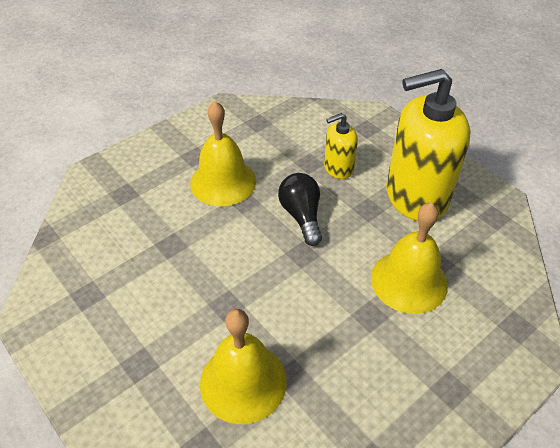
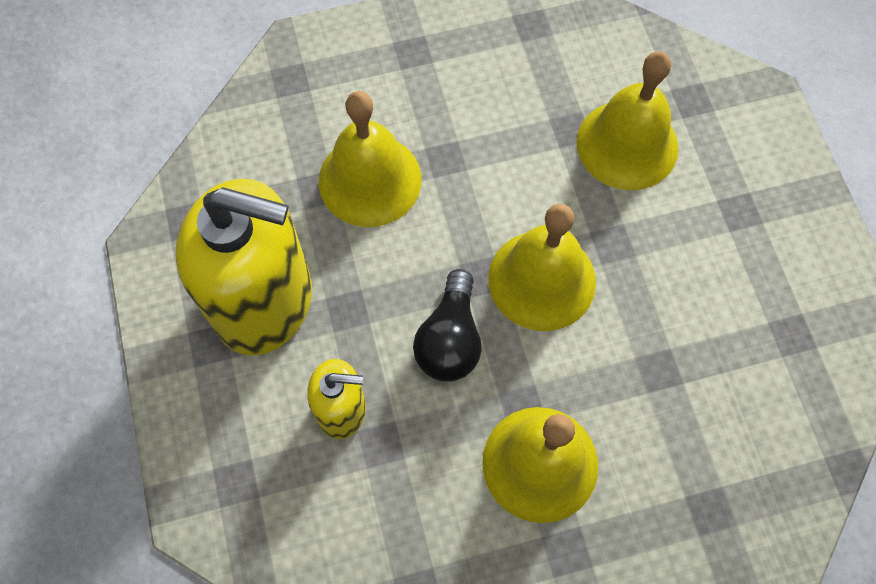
camera: 155 degrees left, 20 degrees up
none -> yellow bell [488,204,596,331]

